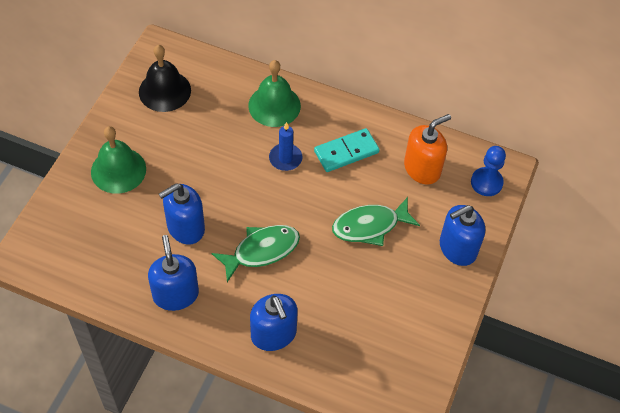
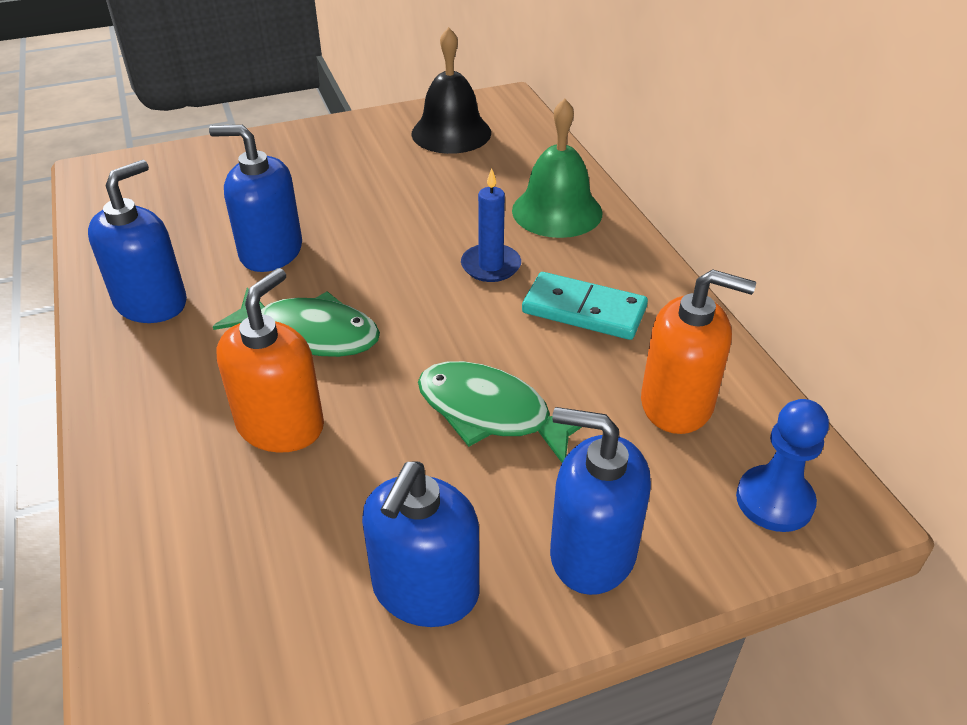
camera: 50 degrees right, 15 degrees down
green bell [91,126,146,194] -> none
blue soap dispenser [250,294,298,351] -> blue soap dispenser moved to [362,462,479,627]
none -> orange soap dispenser [216,268,324,453]

